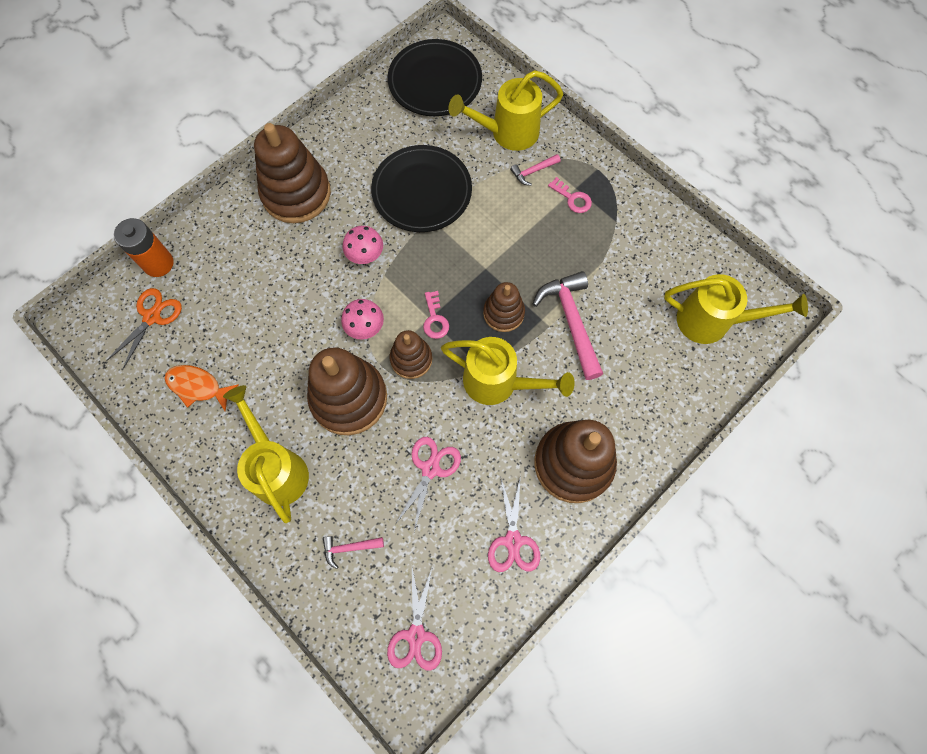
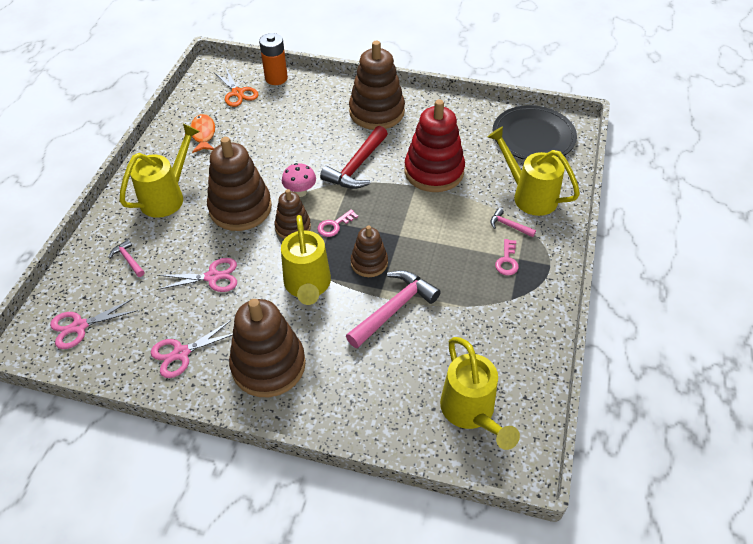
camera: 60 degrees right, 20 degrees down
orange scissors [106,288,182,371] -> orange scissors turned 60 degrees clockwise [215,68,259,107]
pink mushroom [342,226,383,264] -> red hammer [320,126,388,189]
black plate [371,145,472,232] -> red stacking toy [405,100,465,192]

